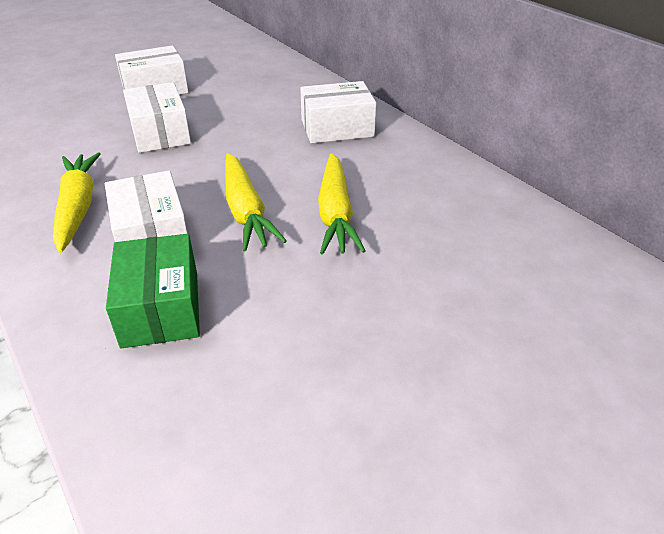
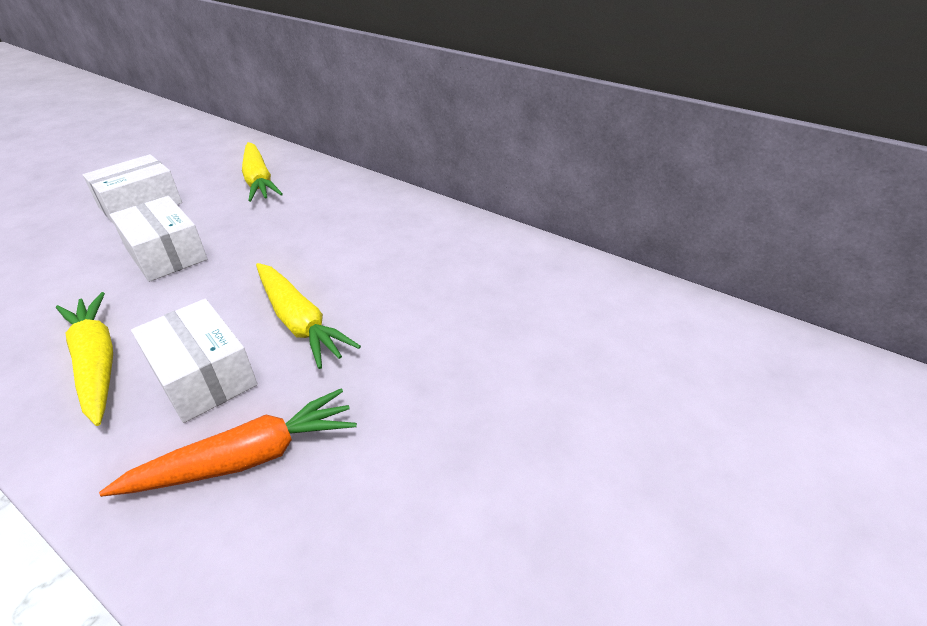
camera: 20 degrees left, 0 degrees up
green box [106,234,200,349] -> orange carrot [99,389,357,497]
white box [300,81,376,144] -> none
yellow carrot [318,153,366,255] -> yellow carrot moved to [242,142,283,202]

